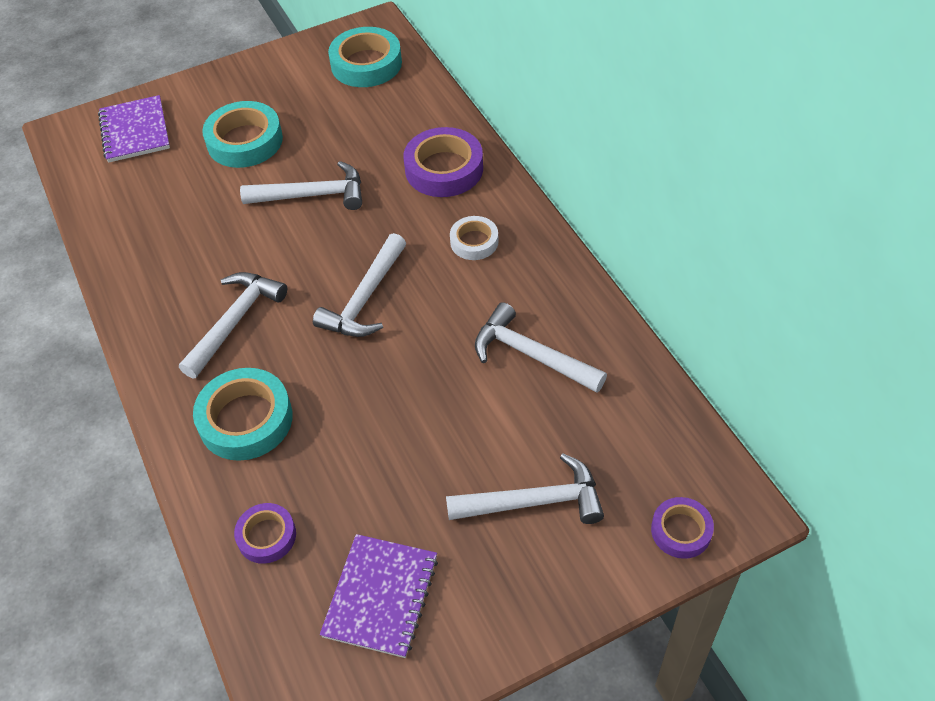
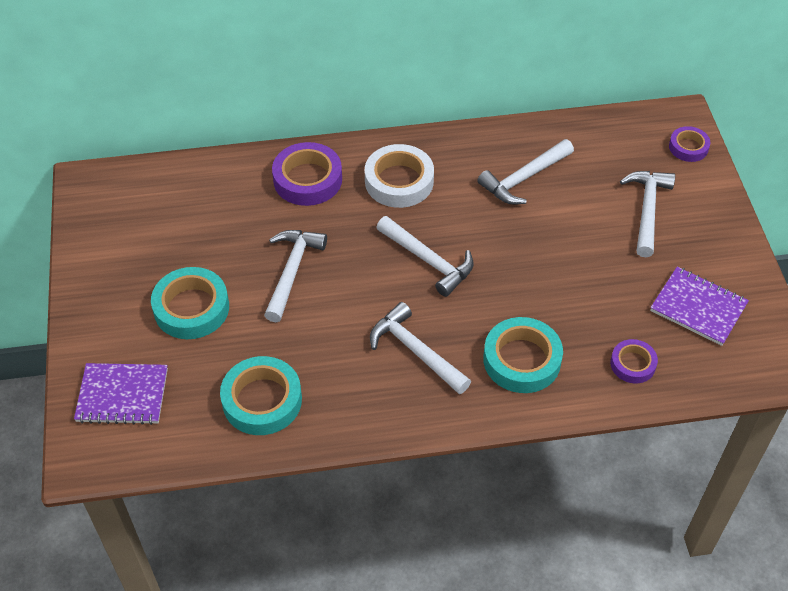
camera: 75 degrees left, 0 degrees up
turquoise tape [328,27,402,87] -> turquoise tape moved to [220,356,302,435]
white tape [450,216,499,260] -> white tape [365,144,434,208], size x1.72

